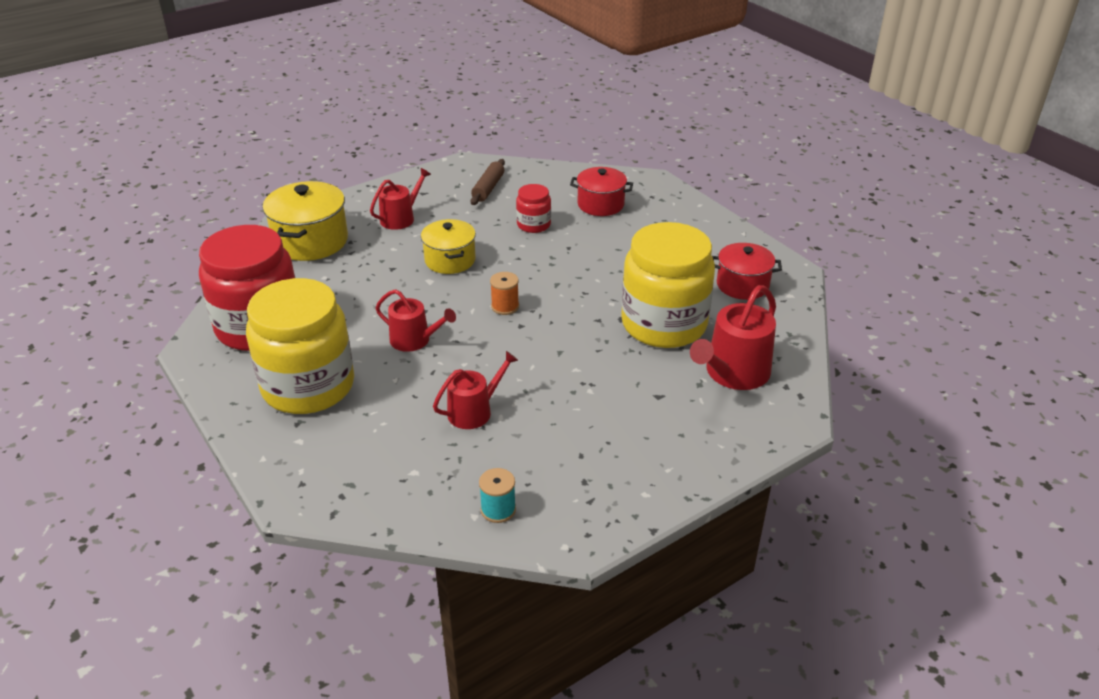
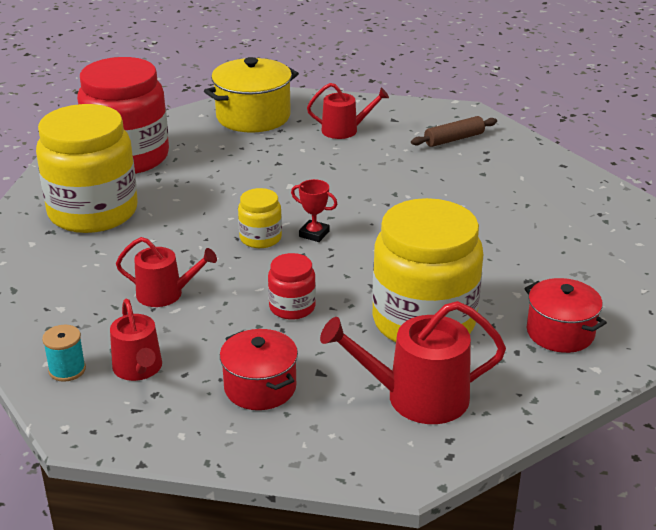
camera: 45 degrees right, 5 degrees down
red watering can [375,289,456,352] -> red watering can moved to [110,298,162,381]
yellow pot [421,219,476,274] -> none
orange spool [490,272,519,315] -> red trophy [291,179,337,242]
red jar [516,184,551,233] -> red jar moved to [268,253,316,320]
red pot [570,167,633,216] -> red pot moved to [220,329,298,410]
none -> yellow jar [238,188,282,248]

